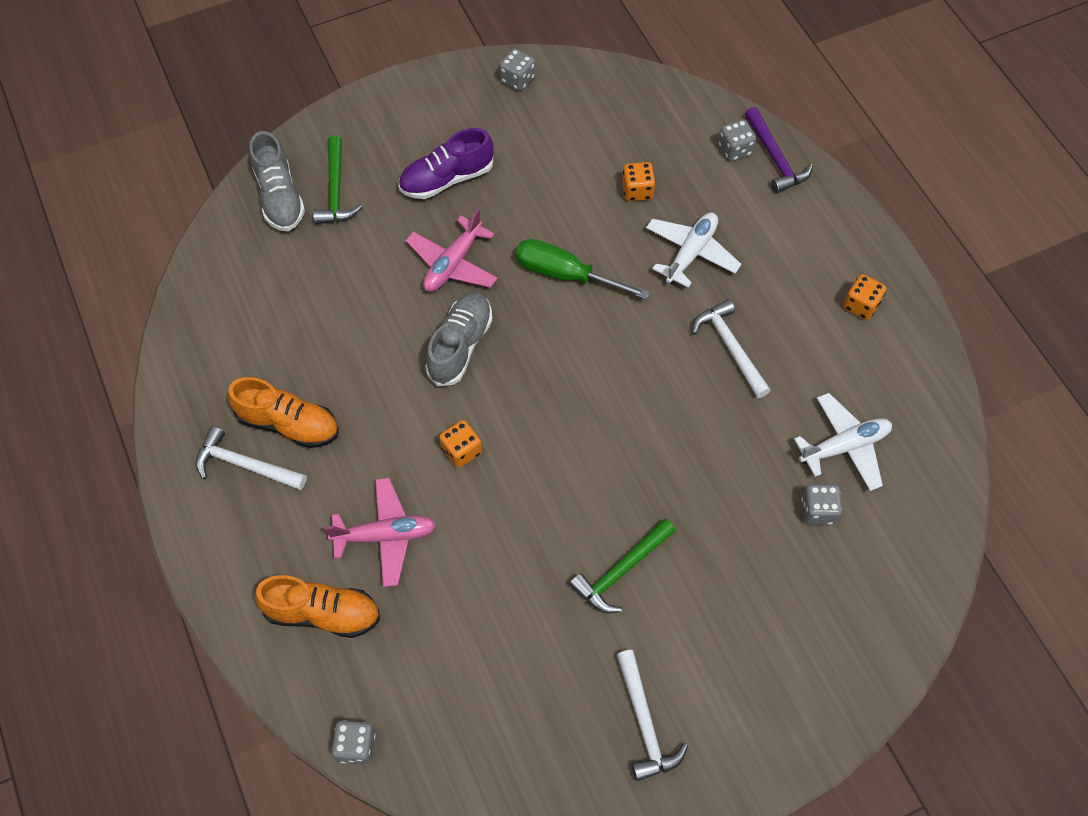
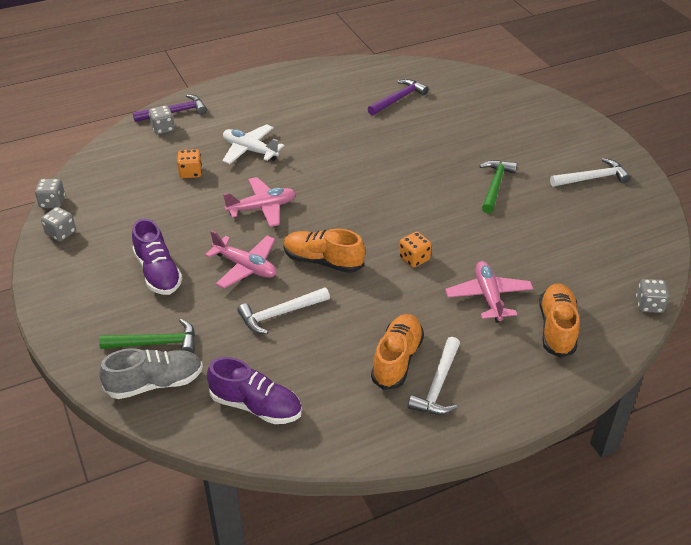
camera: 90 degrees left, 20 degrees down
grey shoe [425,292,492,386] -> orange shoe [283,229,365,273]
green screwdriver [516,239,649,299] -> pink plane [223,177,296,227]
green hammer [569,519,676,613] -> green hammer turned 120 degrees counterclockwise [480,160,517,213]
white hammer [692,299,771,398] -> white hammer moved to [237,287,330,334]
white plane [794,393,892,491] -> purple hammer [368,79,429,115]
grey dice [801,484,842,525] -> grey dice moved to [35,179,65,208]
orange dice [843,274,886,320] -> none
none -> purple shoe [207,357,302,424]

